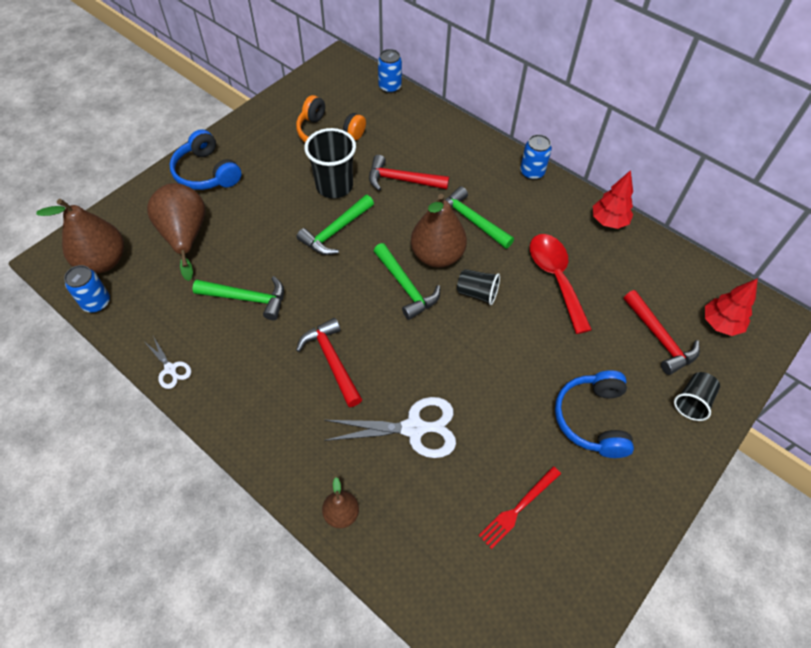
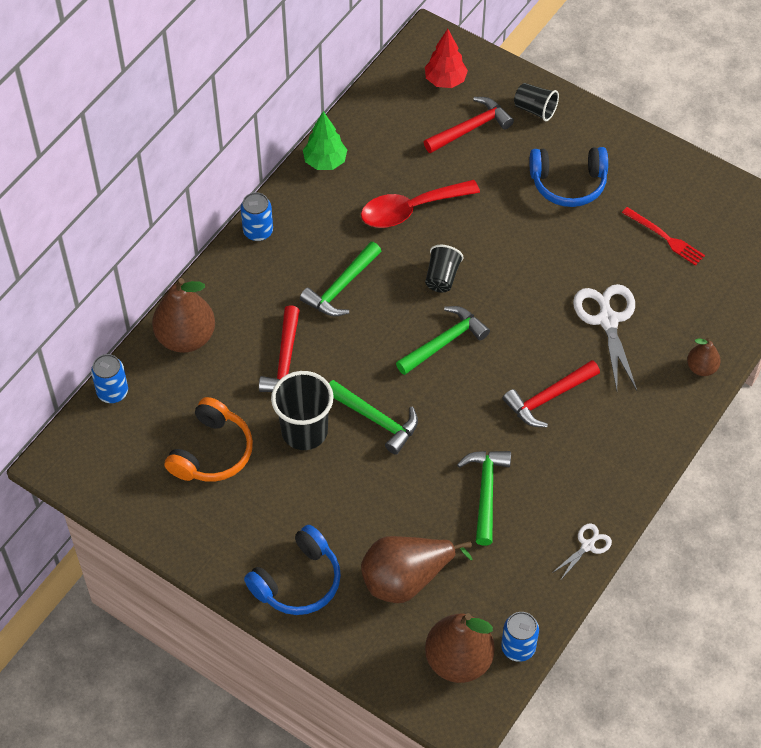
camera: 95 degrees left, 0 degrees up
brown pear [411,194,467,268] -> brown pear moved to [152,278,215,353]
red tree [593,170,633,229] -> green tree [303,111,347,170]

